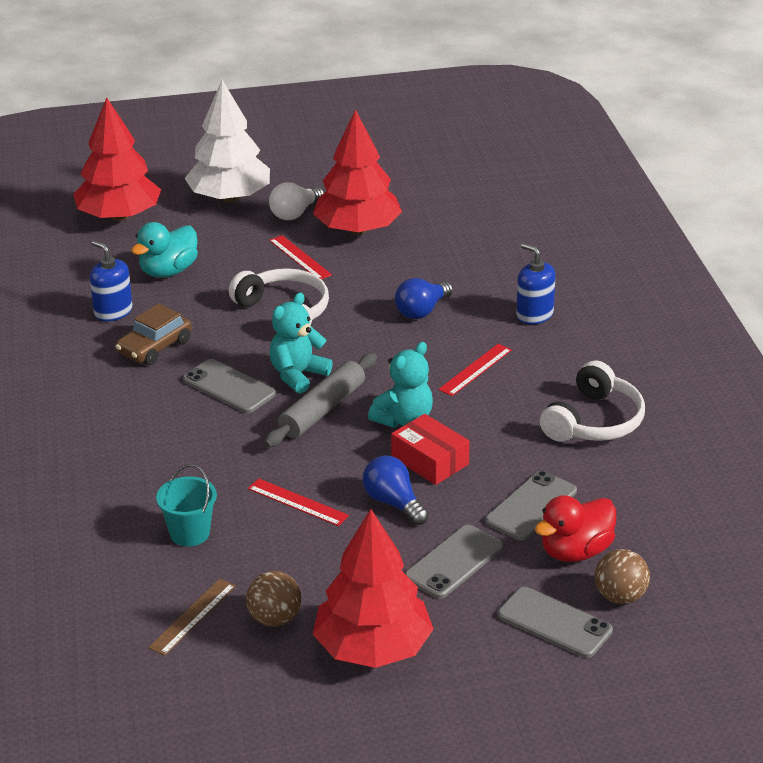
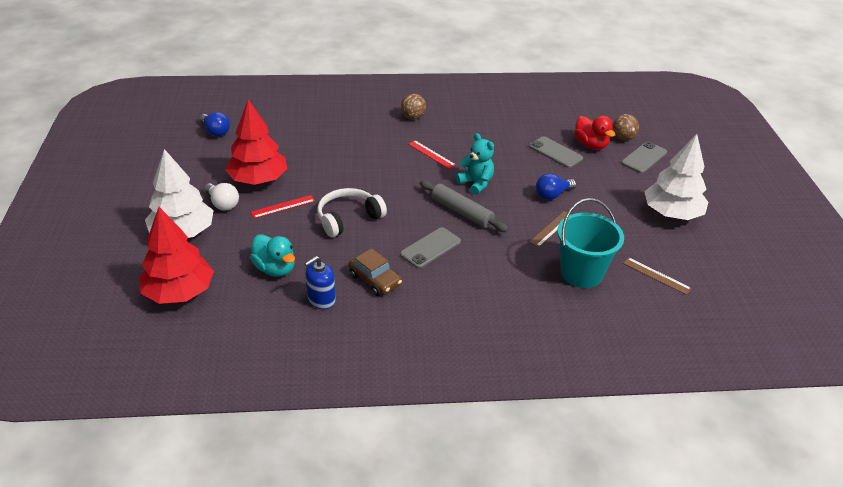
camera: 85 degrees left, 5 degrees up
turquoise bucket [156,464,217,547] -> turquoise bucket [557,198,624,288], size x1.72
brown ball [246,571,302,627] -> brown ball moved to [401,94,426,119]
red ruler [248,478,349,526] -> brown ruler [530,211,572,247]
turquoise teddy bear [270,293,333,394] -> none
red tree [313,509,434,668] -> white tree [644,134,708,220]
red box [391,414,470,485] -> none
blue light bulb [395,278,453,319] -> blue light bulb moved to [200,112,230,137]
grey phone [405,525,503,599] -> none
blue soap dispenser [516,243,556,325] -> none
white headphones [540,360,645,442] -> none

